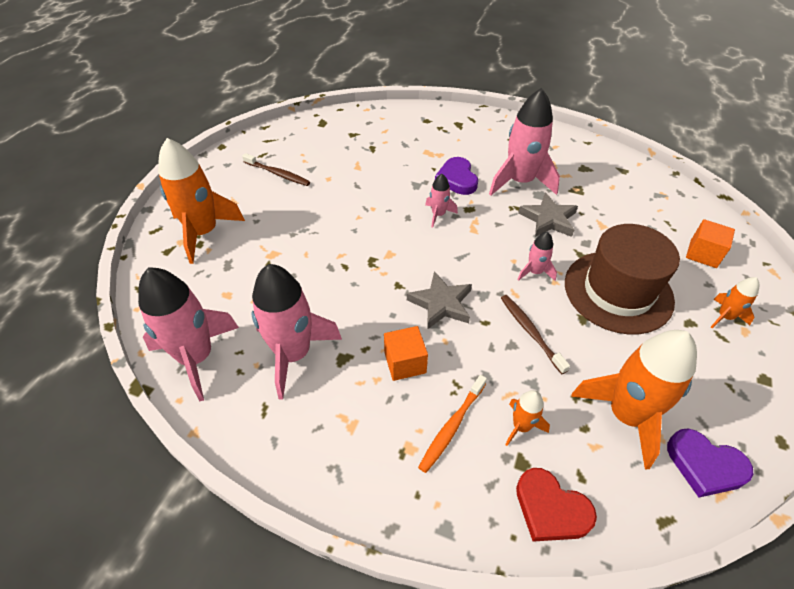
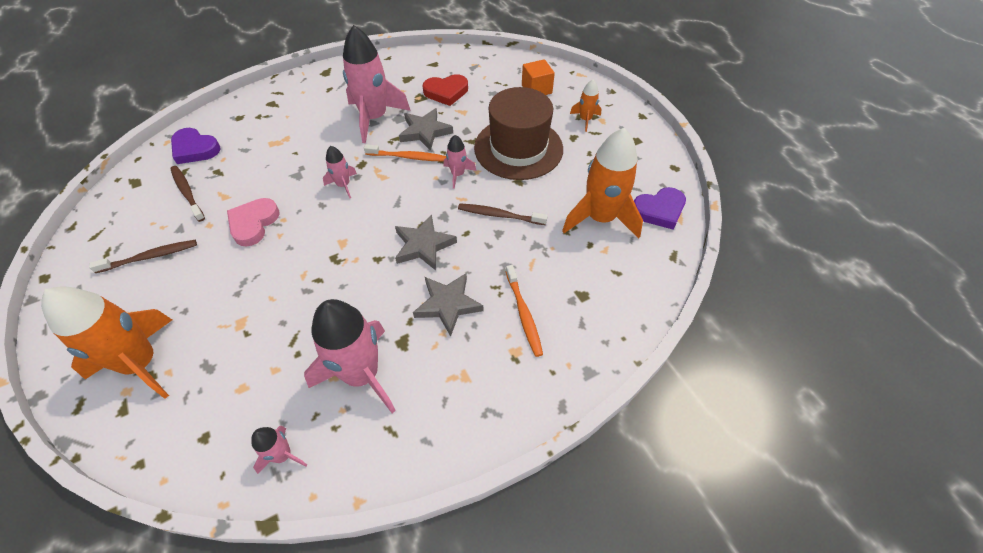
camera: 50 degrees left, 5 degrees up
pink rocket [138,267,239,401] -> pink rocket [251,426,307,474], size x0.48
orange cube [384,326,428,381] -> grey star [413,273,483,337]
purple heart [435,157,478,195] -> purple heart moved to [171,128,221,164]
orange rocket [505,390,550,446] -> none
red heart [516,468,597,542] -> red heart moved to [423,74,468,106]
none -> brown toothbrush [170,166,205,222]
none -> pink heart [227,198,280,247]
none -> orange toothbrush [364,144,446,161]

